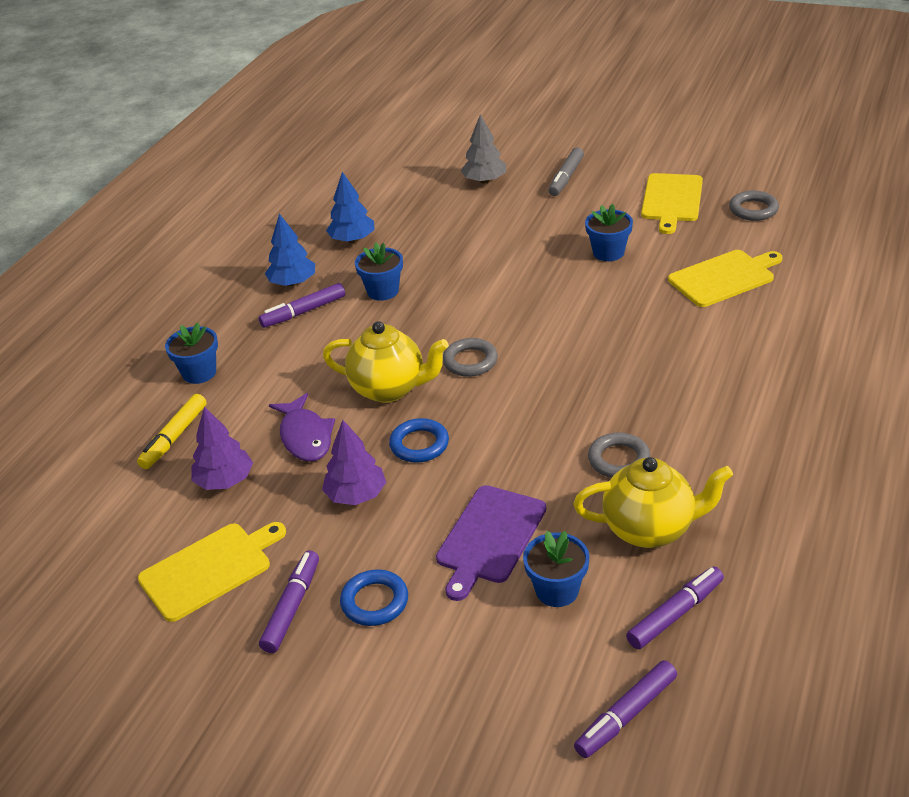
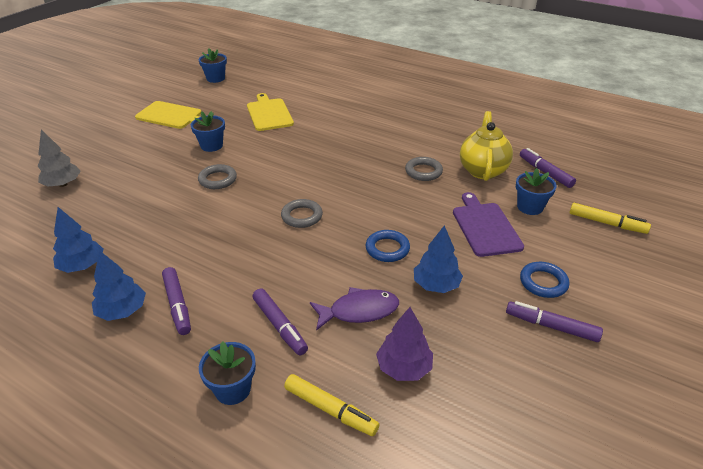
camera: 85 degrees left, 0 degrees up
yellow cutting board [138,522,286,622] -> none
purple tree [322,420,386,505] -> blue tree [414,225,463,293]
yellow teapot [323,321,449,403] -> none
blue flower pot [355,243,403,301] -> blue flower pot moved to [199,48,227,83]
purple cutting board [436,485,546,601] -> purple cutting board turned 135 degrees counterclockwise [453,192,524,257]
grey marker [548,147,584,196] -> none
purple marker [574,660,677,758] -> purple marker moved to [252,289,308,355]
grey ring [729,190,779,221] -> grey ring moved to [198,164,237,189]
none -> yellow marker [570,203,651,234]

